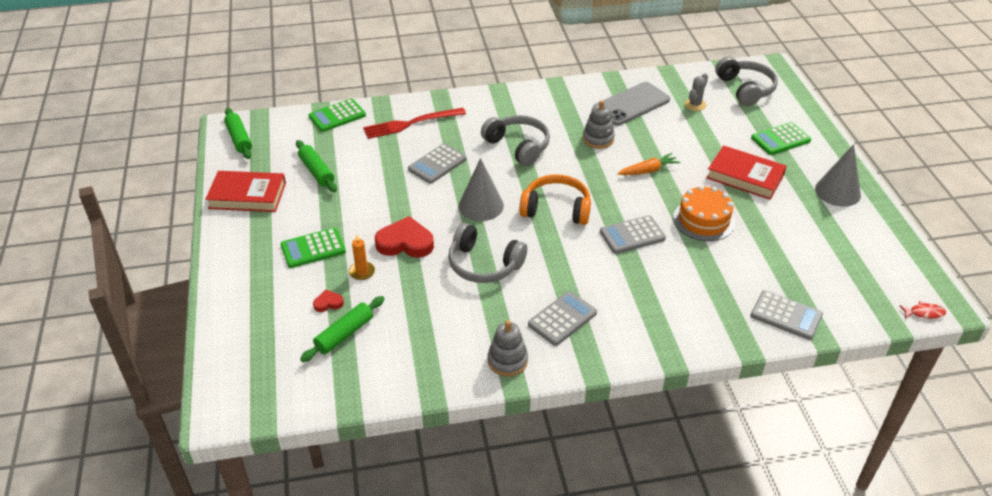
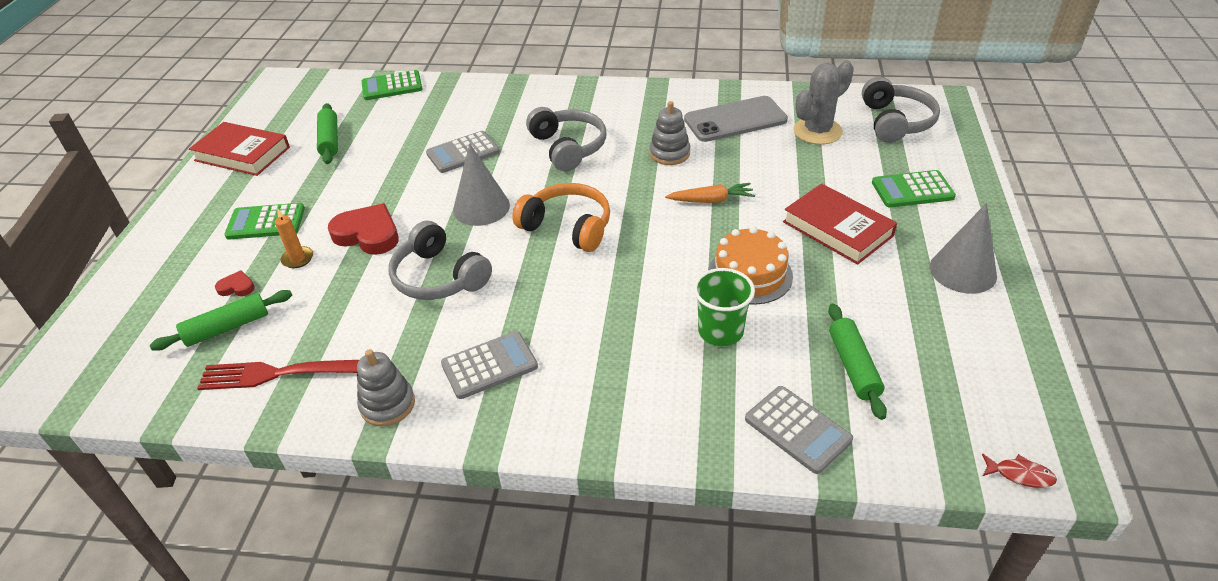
camera: 20 degrees right, 0 degrees up
green rolling pin [224,108,252,159] -> green rolling pin moved to [828,303,887,420]
red fork [363,108,466,139] -> red fork moved to [197,360,359,390]
grey calculator [600,215,666,254] -> none
grey cactus [685,73,708,111] -> grey cactus [793,60,854,145], size x1.71
none -> green cup [693,268,755,346]

